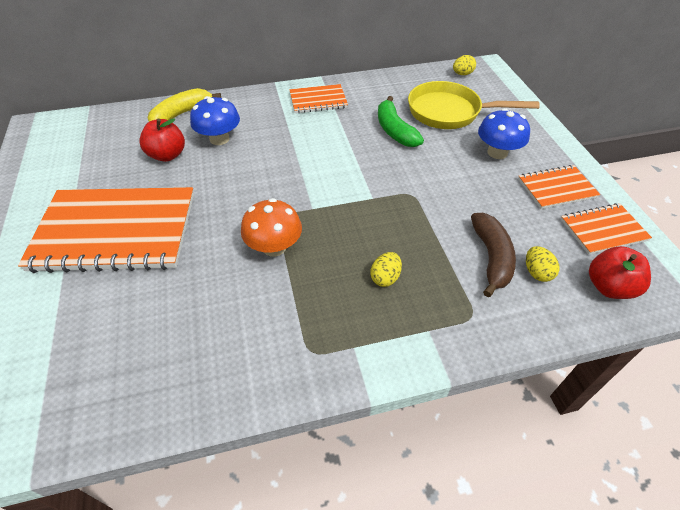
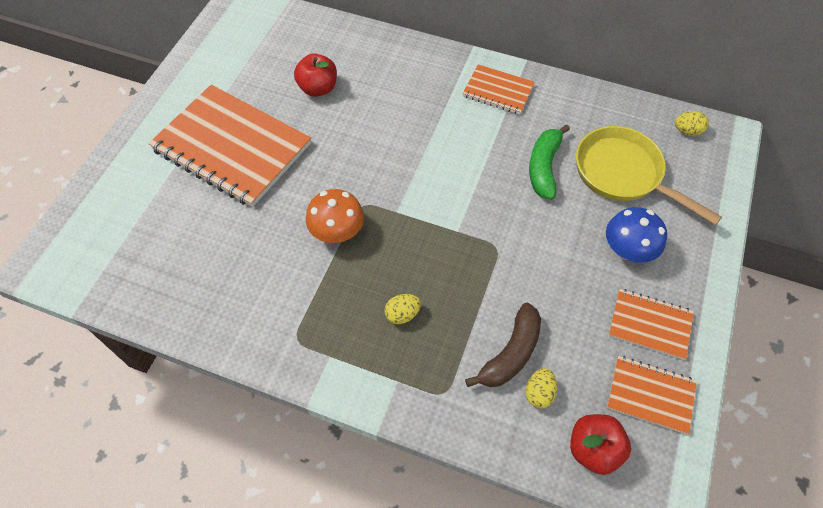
camera: 35 degrees right, 10 degrees up
yellow banana [148,88,221,121] -> none
blue mushroom [190,96,240,145] -> none

